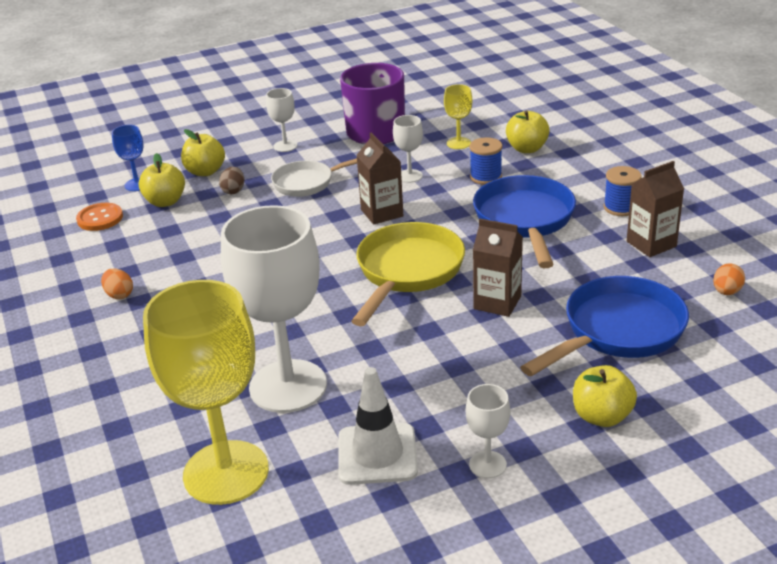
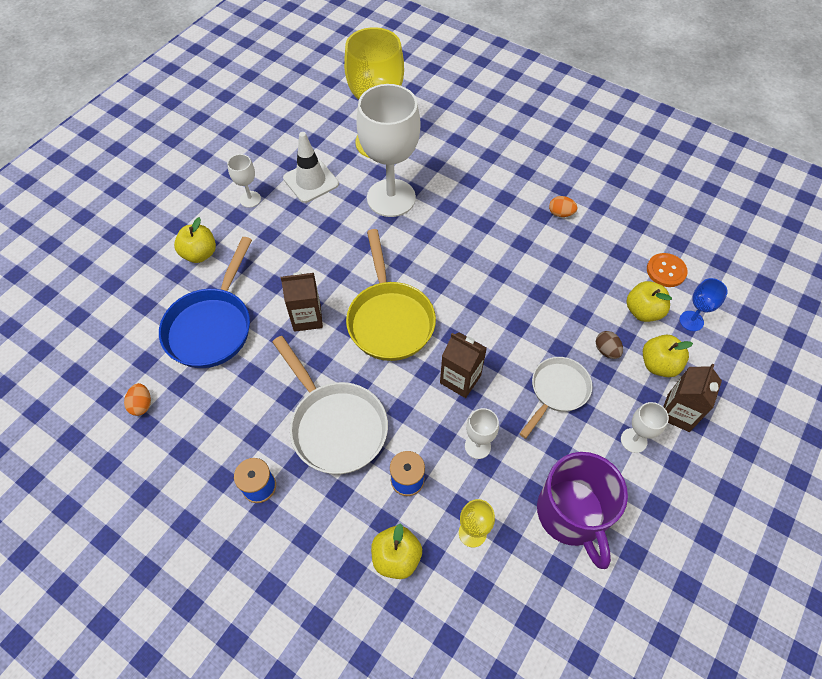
camera: 145 degrees right, 25 degrees up
blue pan [473,175,576,268] -> white pan [272,336,388,474]
brown carton [627,161,684,257] -> brown carton moved to [663,364,722,432]

